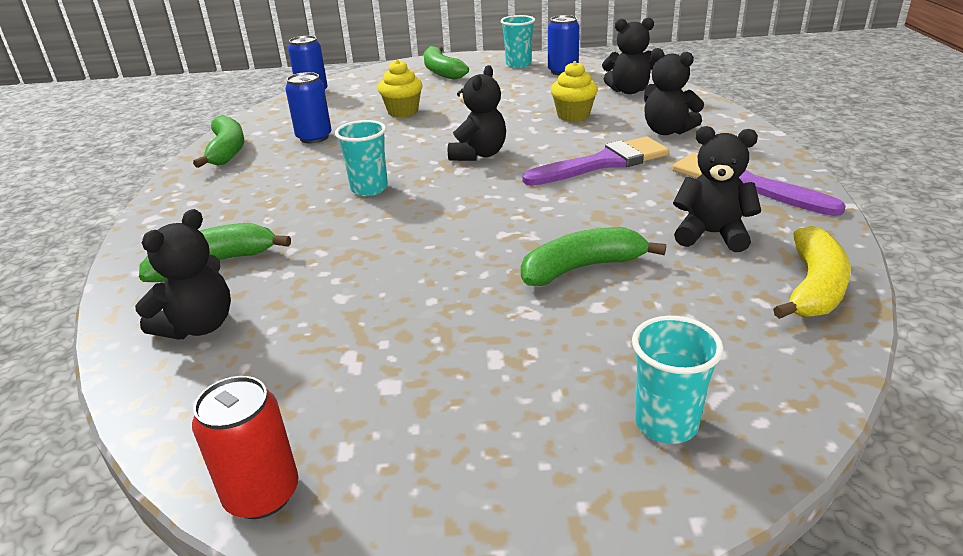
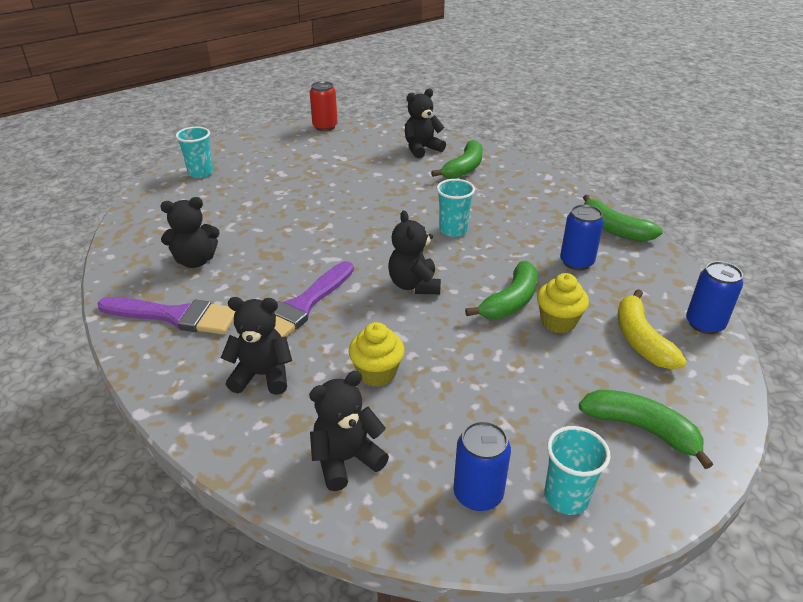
camera: 145 degrees right, 5 degrees up
black teddy bear [135,209,231,339] -> black teddy bear turned 60 degrees clockwise [405,89,446,158]
green banana [521,227,666,286] -> green banana moved to [465,261,538,319]
yellow banana [773,226,851,319] -> yellow banana moved to [617,289,686,369]

